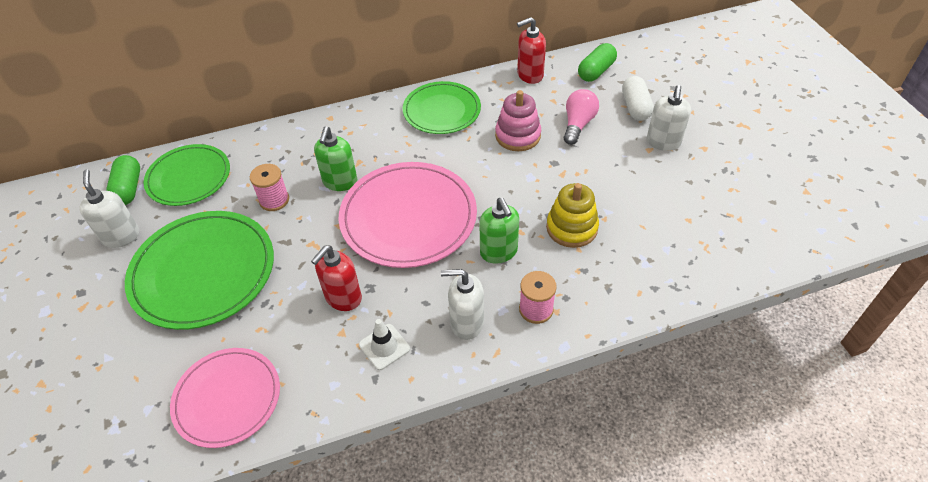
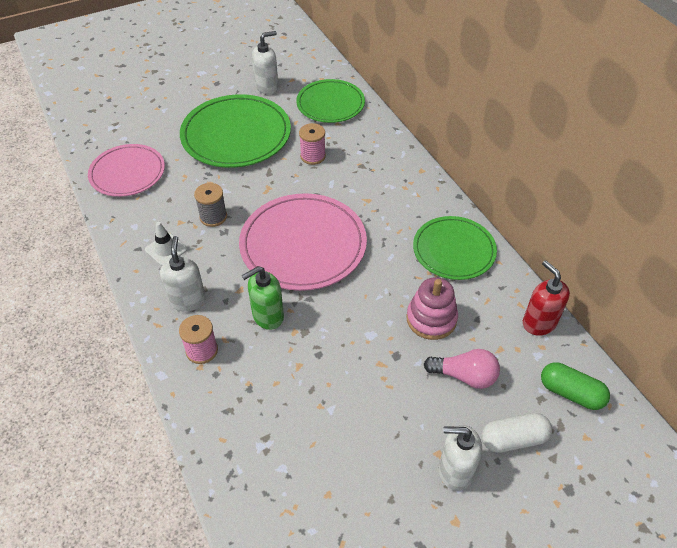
camera: 80 degrees right, 0 degrees up
green capsule [106,155,140,205] -> none
red soap dispenser [311,245,362,311] -> grey spool [194,183,227,227]
green soap dispenser [314,126,357,191] -> none
yellow stacking toy [546,183,599,248] -> none

